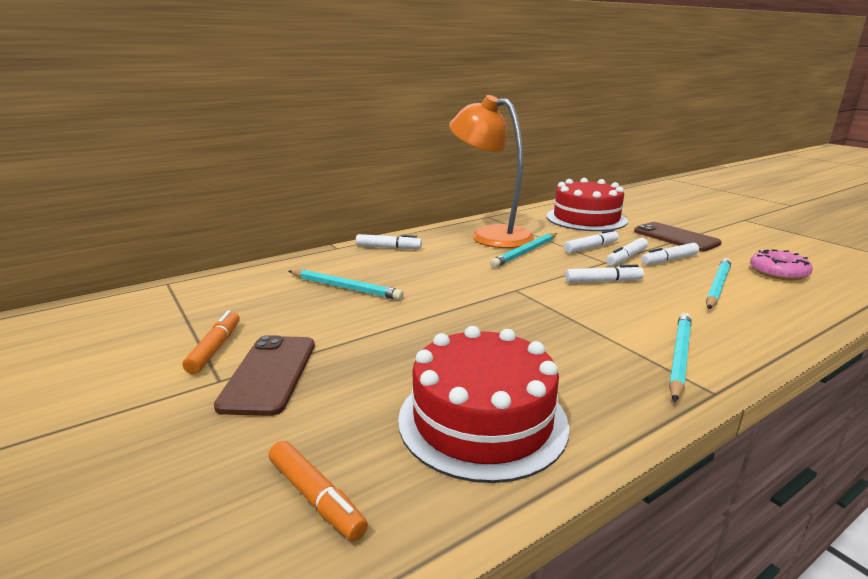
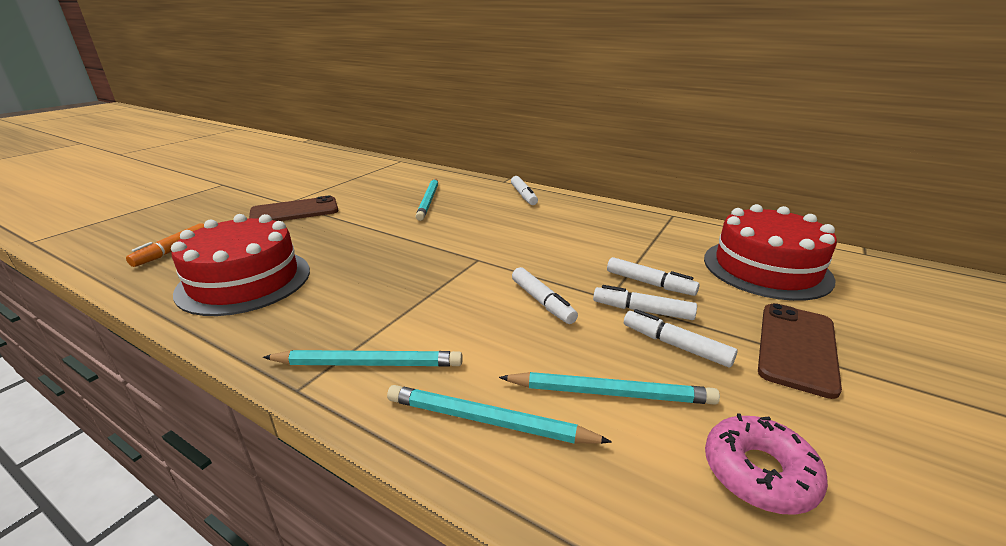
camera: 65 degrees right, 5 degrees up
orange marker [183,310,240,374] -> none
orange lamp [449,95,535,248] -> none
turquoise pencil [490,233,557,268] -> turquoise pencil moved to [387,385,612,444]

